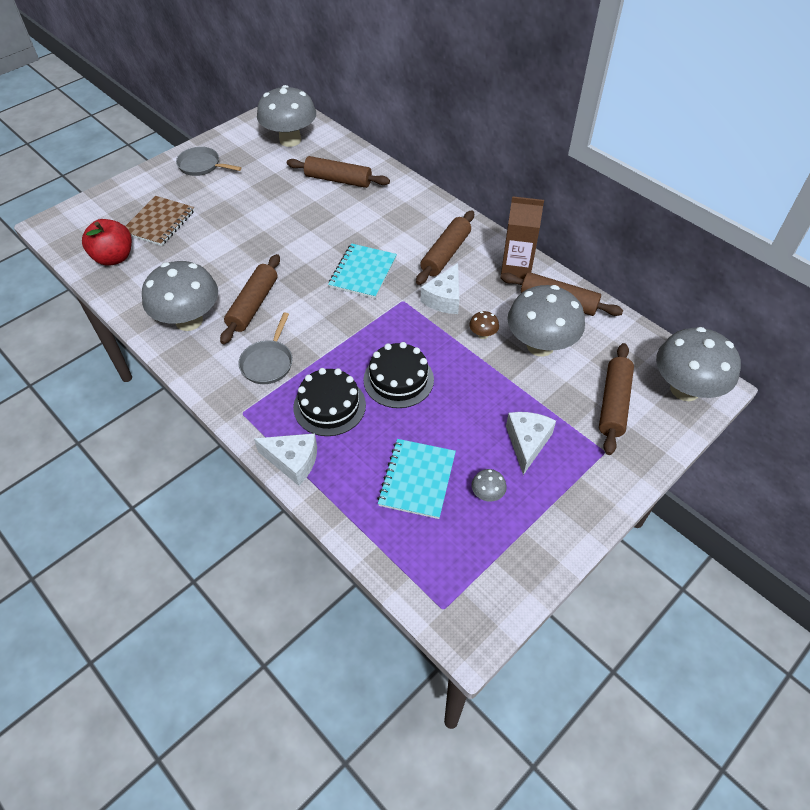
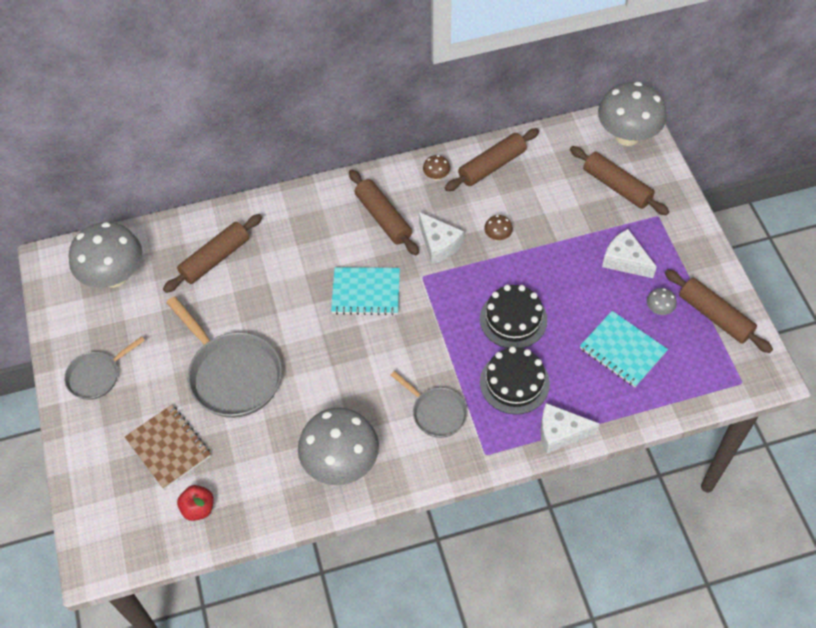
camera: 60 degrees left, 5 degrees up
red apple [82,219,132,266] -> red apple [177,485,214,521], size x0.64
brown rolling pin [220,254,280,344] -> brown rolling pin moved to [665,269,773,353]
white cheese [254,433,317,486] -> white cheese turned 135 degrees counterclockwise [541,403,600,454]
turquoise notebook [328,243,397,299] -> turquoise notebook turned 45 degrees counterclockwise [331,267,400,315]
brown carton [501,196,544,279] -> brown mushroom [423,155,450,181]
grey mushroom [507,285,585,357] -> none
none -> grey pan [166,296,282,418]

